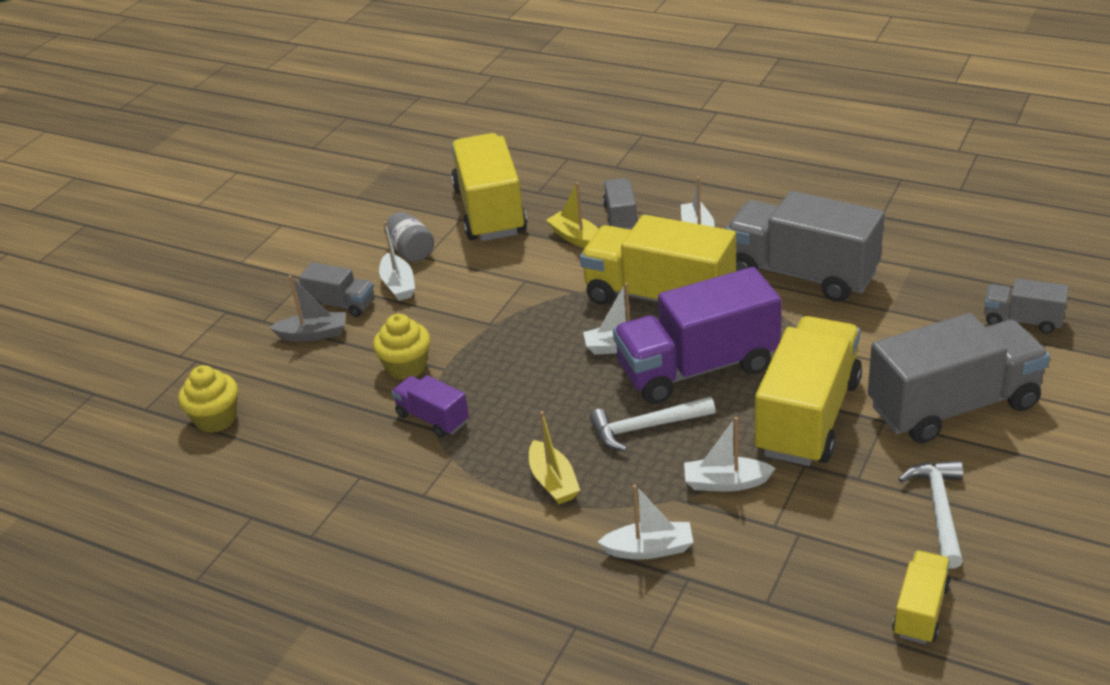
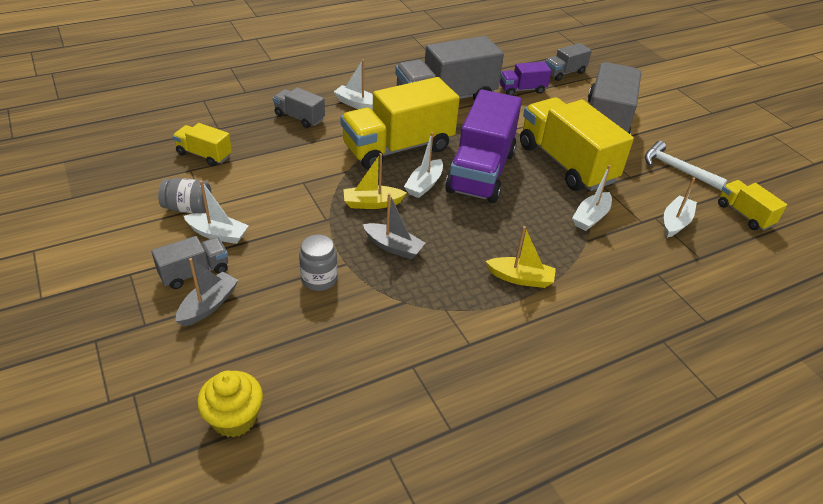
camera: 60 degrees left, 5 degrees up
yellow cupcake [373,314,431,380] -> grey jar [299,234,338,291]
purple truck [391,375,469,438] -> purple truck moved to [500,62,551,96]
yellow truck [451,133,527,241] -> yellow truck [173,123,232,166], size x0.49
yellow boat [546,182,598,248] -> yellow boat moved to [343,153,406,209]
white hammer [589,397,715,451] -> none
white boat [598,485,694,560] -> white boat moved to [664,177,697,238]
none -> grey boat [363,193,425,259]

